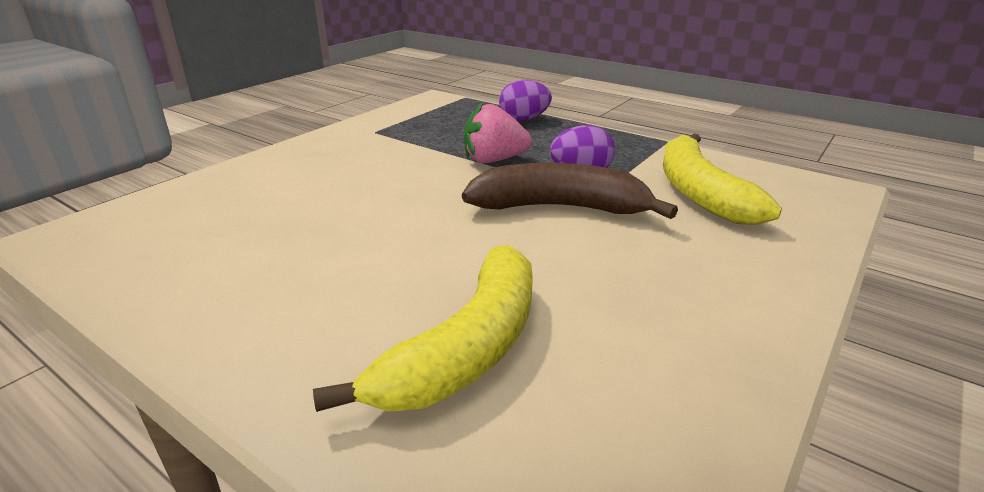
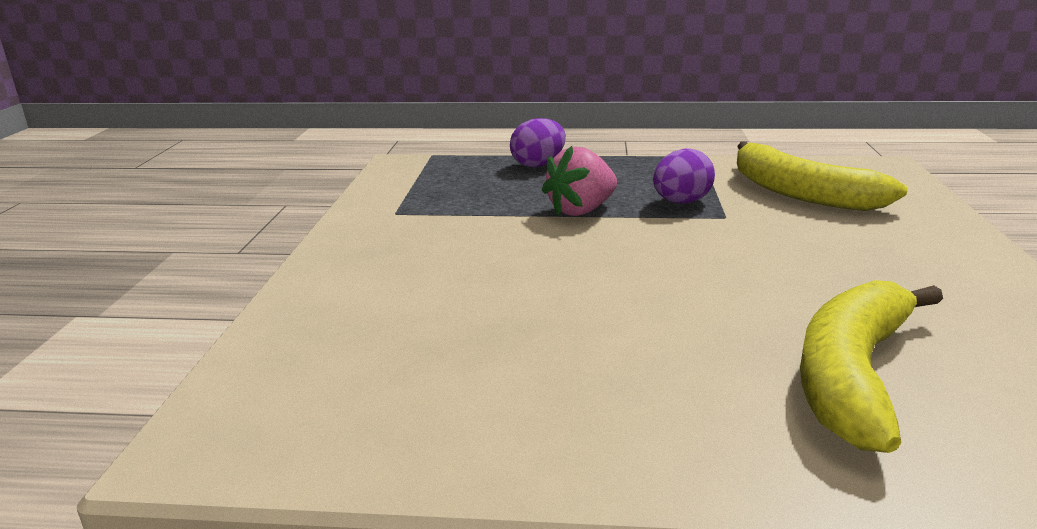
camera: 30 degrees left, 5 degrees down
yellow banana [313,245,533,412] -> yellow banana turned 150 degrees counterclockwise [800,280,943,453]
brown banana [462,163,678,219] -> none

